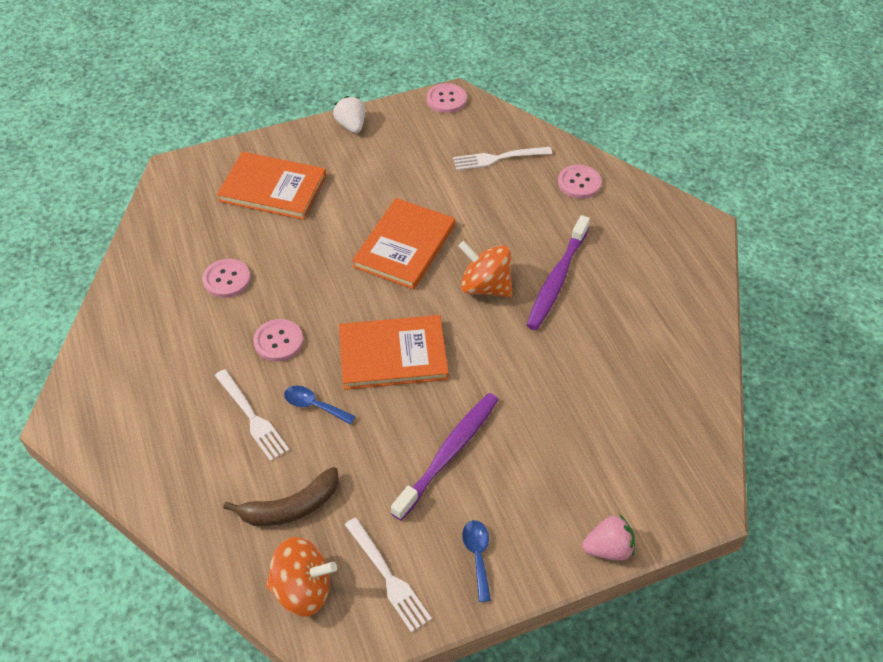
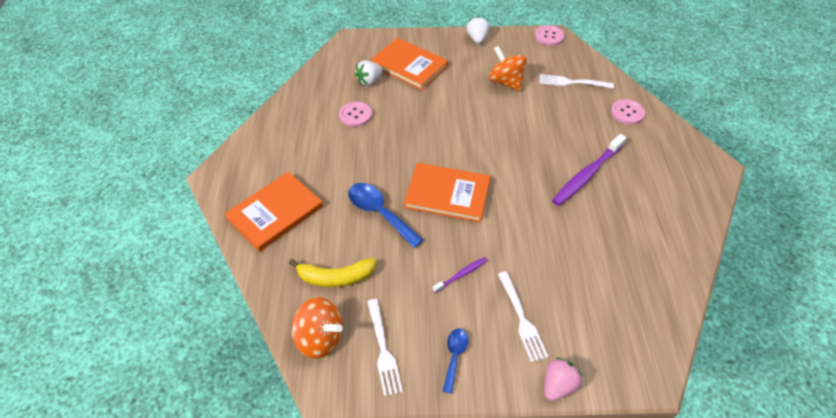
camera: 20 degrees right, 0 degrees up
white fork [215,369,289,461] -> white fork moved to [498,271,548,362]
brown banana [223,467,339,526] -> yellow banana [289,258,377,287]
pink button [253,319,303,362] -> none
blue spoon [284,386,356,425] -> blue spoon [348,183,423,248], size x1.71
orange book [352,198,455,289] -> orange book moved to [225,172,323,252]
purple toothbrush [391,393,498,521] -> purple toothbrush [433,257,487,293], size x0.51
orange spinning top [458,241,512,298] -> orange spinning top moved to [489,46,527,91]
pink strawberry [582,514,635,561] -> pink strawberry turned 60 degrees counterclockwise [544,357,583,401]
none -> white strawberry [355,61,383,86]

